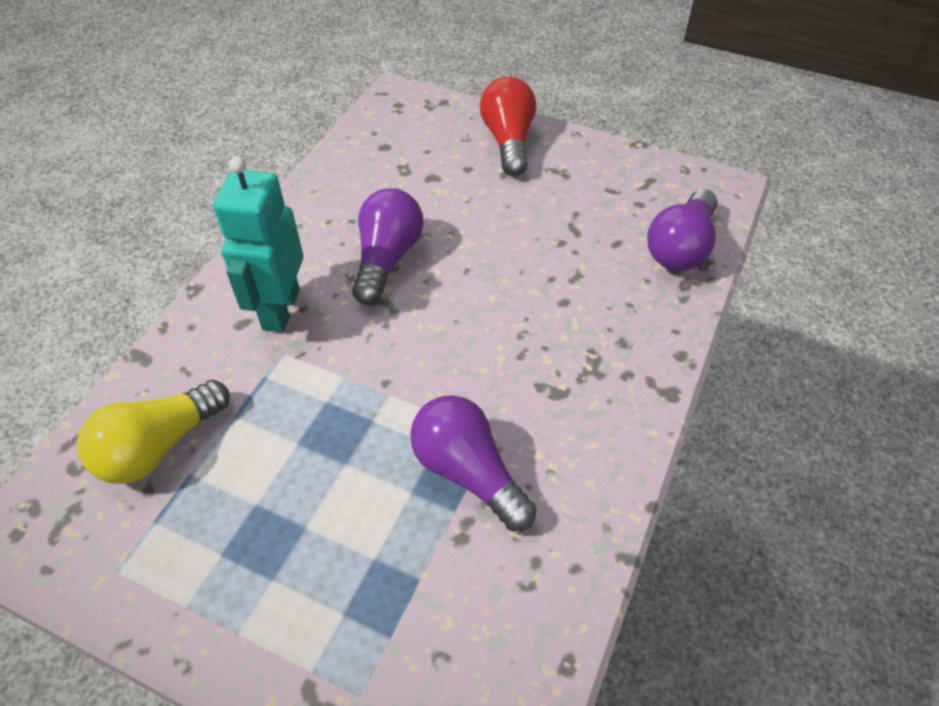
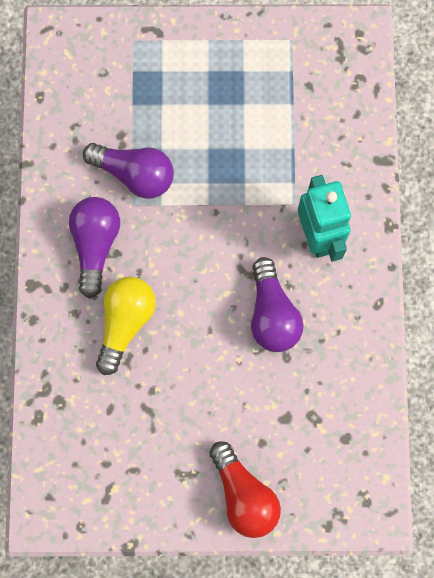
camera: 155 degrees right, 25 degrees up
yellow light bulb [77,380,230,484] -> yellow light bulb moved to [96,277,156,375]
purple light bulb [647,189,718,271] -> purple light bulb moved to [69,197,120,298]

